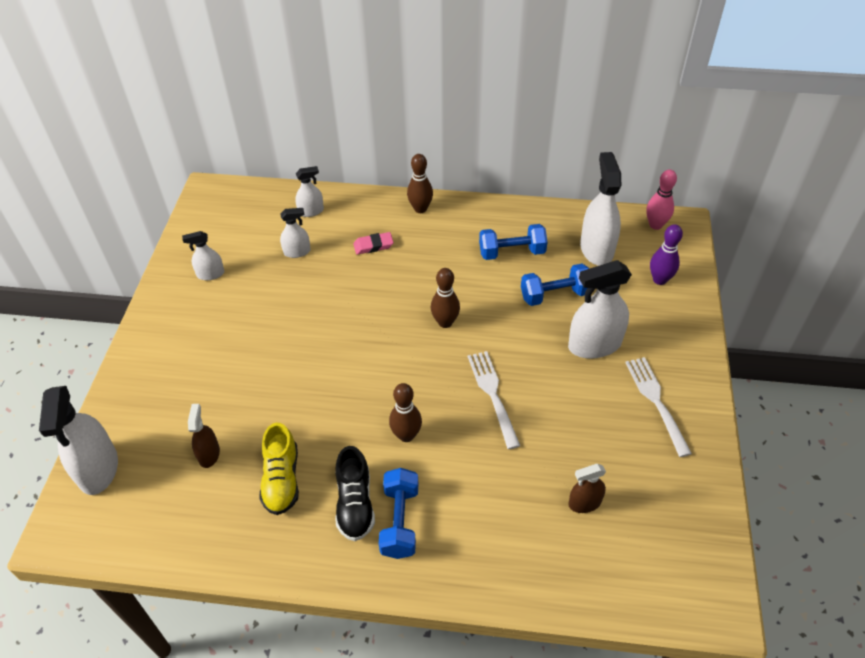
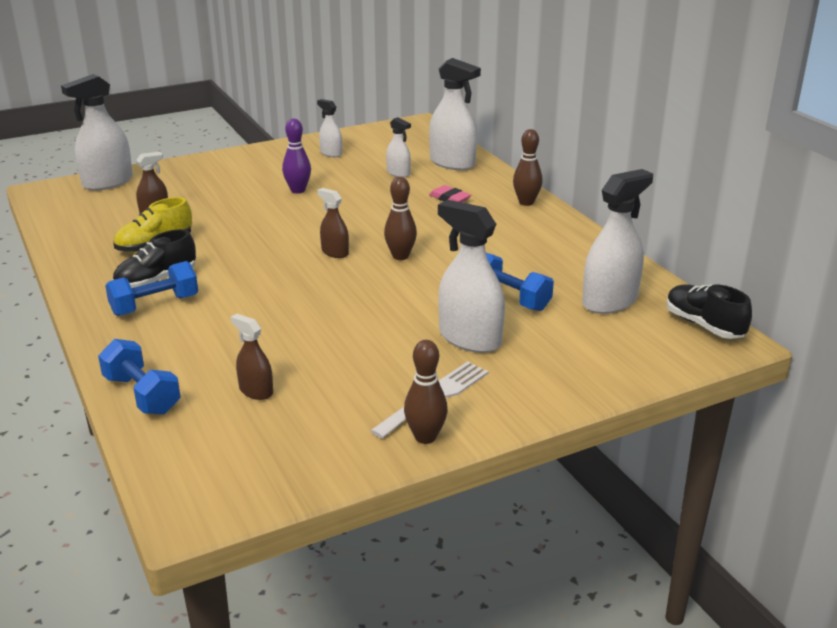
camera: 55 degrees right, 20 degrees down
white spray bottle [295,166,324,217] -> white spray bottle [429,58,481,170], size x1.86
brown bowling pin [389,383,422,442] -> brown bowling pin moved to [404,340,448,444]
white fork [468,351,520,449] -> none
blue dumbbell [479,224,548,260] -> blue dumbbell moved to [98,339,181,415]
pink bowling pin [646,170,677,230] -> black shoe [666,284,752,339]
purple bowling pin [650,224,683,285] -> purple bowling pin moved to [282,119,311,194]
none -> brown spray bottle [317,188,349,258]

